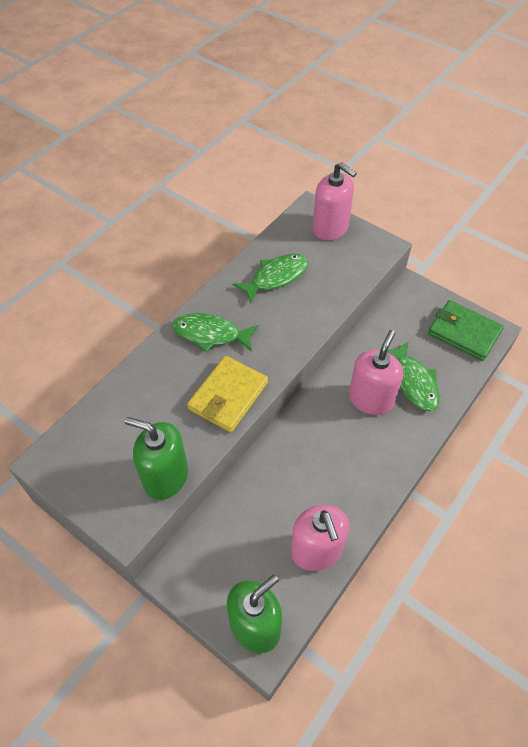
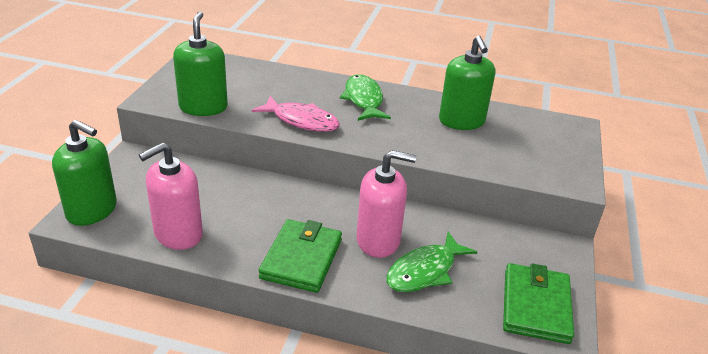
camera: 65 degrees right, 20 degrees down
yellow wallet [187,356,268,432] -> pink fish [252,96,340,132]
green fish [233,254,308,304] -> green soap dispenser [439,35,495,130]
pink soap dispenser [313,162,357,241] -> none
none -> green wallet [258,219,342,293]

